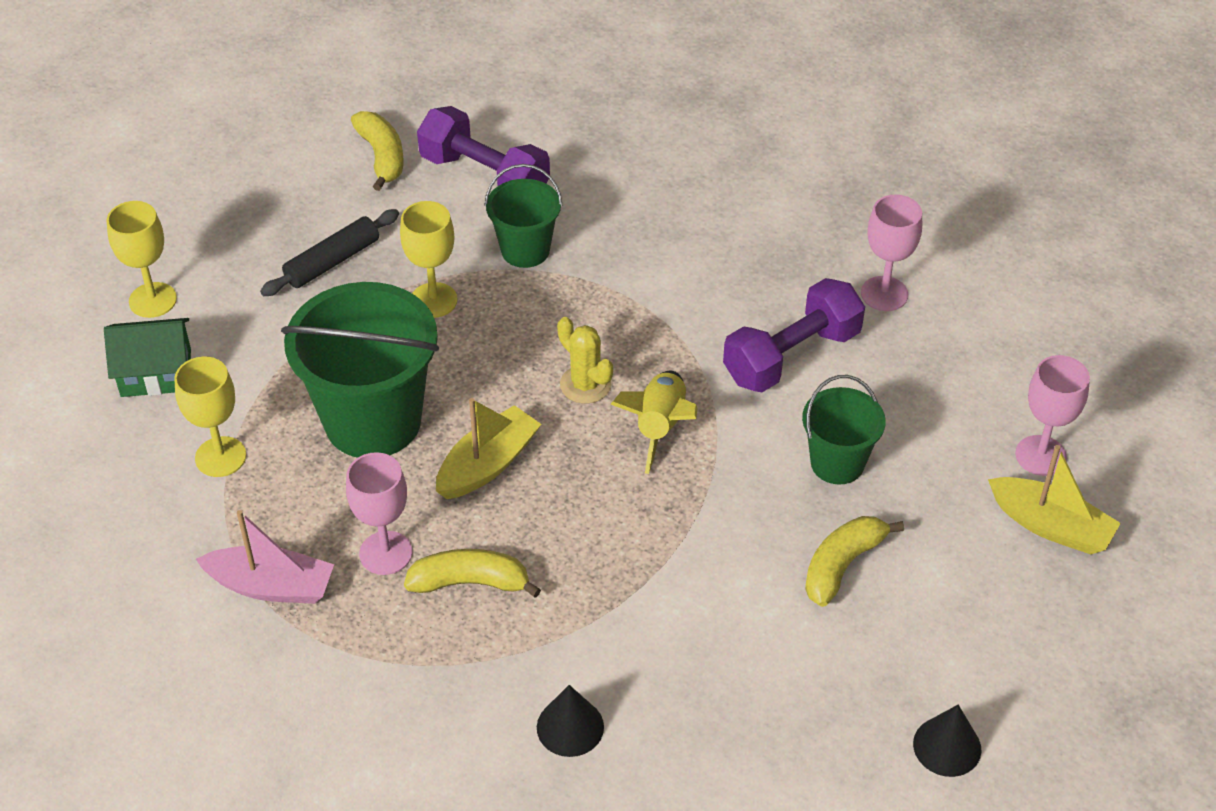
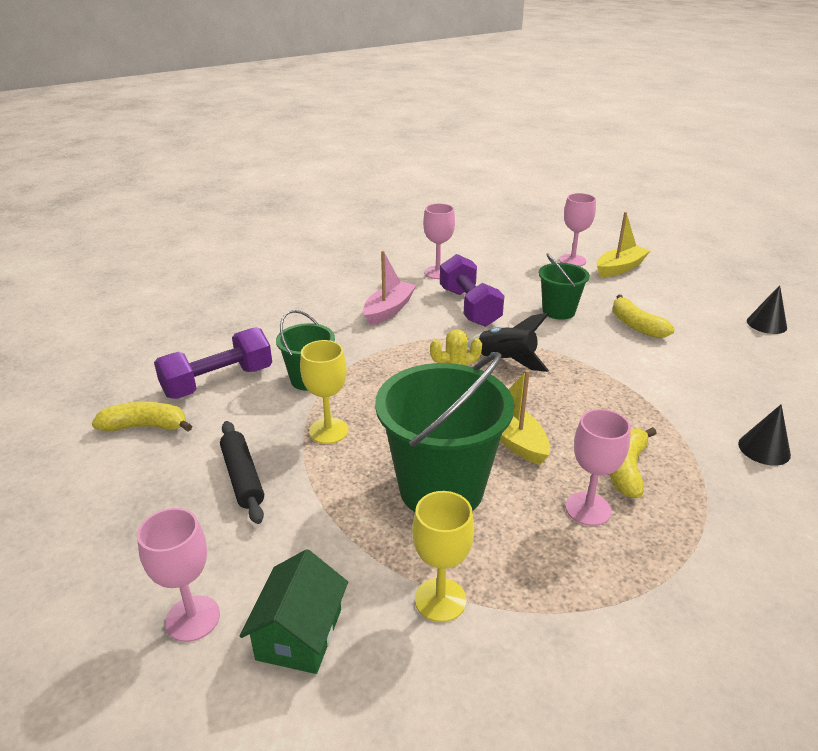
camera: 70 degrees left, 15 degrees down
yellow goblet [106,201,177,318] -> pink goblet [137,508,220,642]
pink boat [196,510,334,604] -> pink boat moved to [363,251,417,325]
yellow rocket [611,371,698,474] -> black rocket [467,313,549,372]

